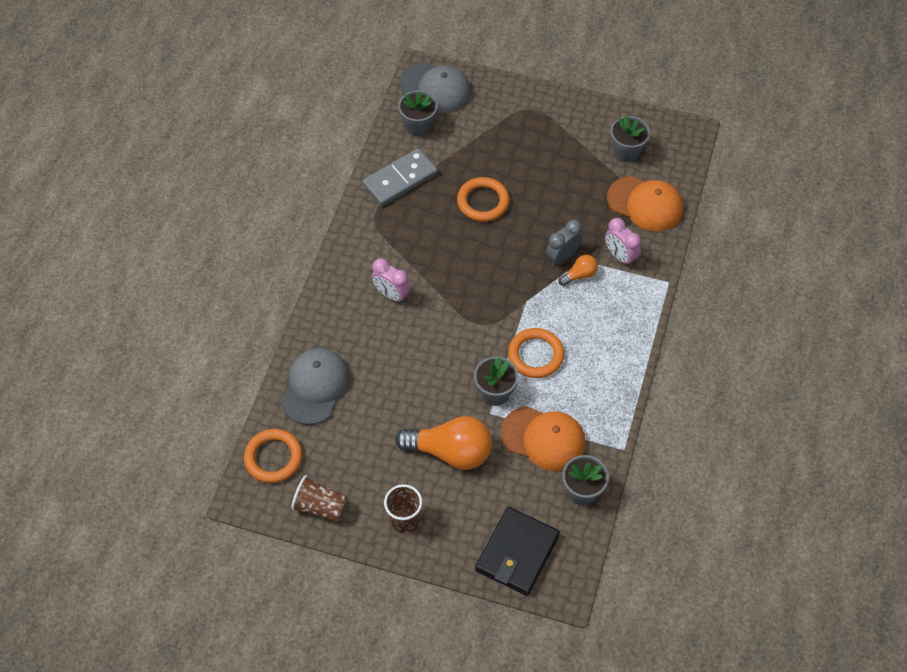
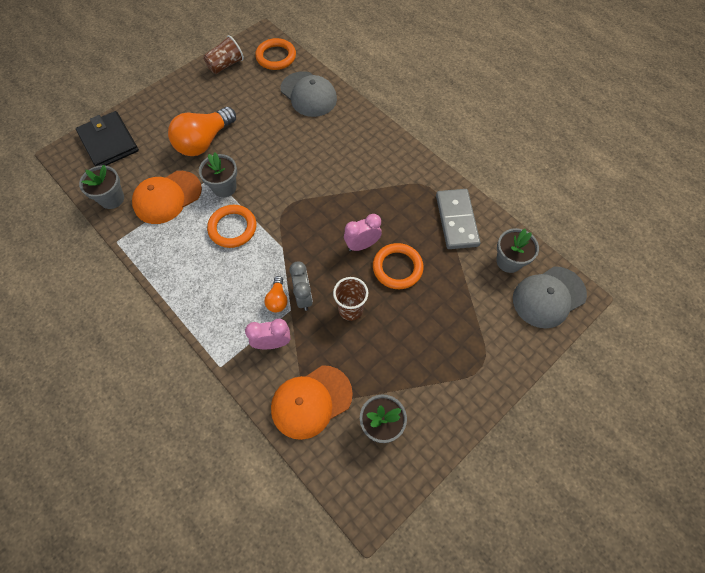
camera: 120 degrees right, 5 degrees up
pink clock [372,258,411,303] -> pink clock moved to [344,214,382,251]
brown cup [384,484,422,533] -> brown cup moved to [333,277,368,321]

